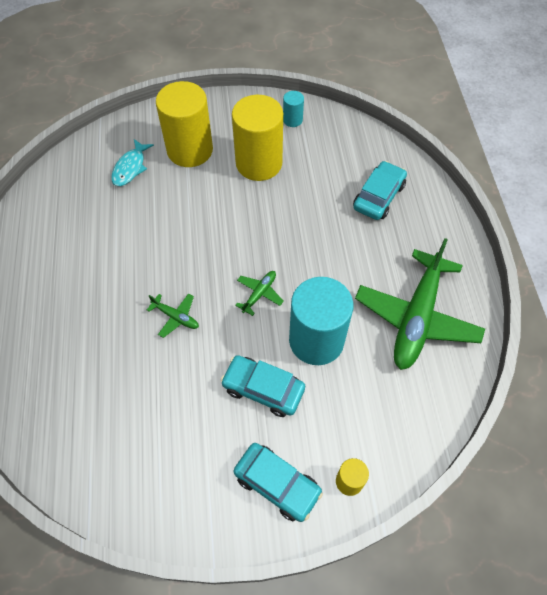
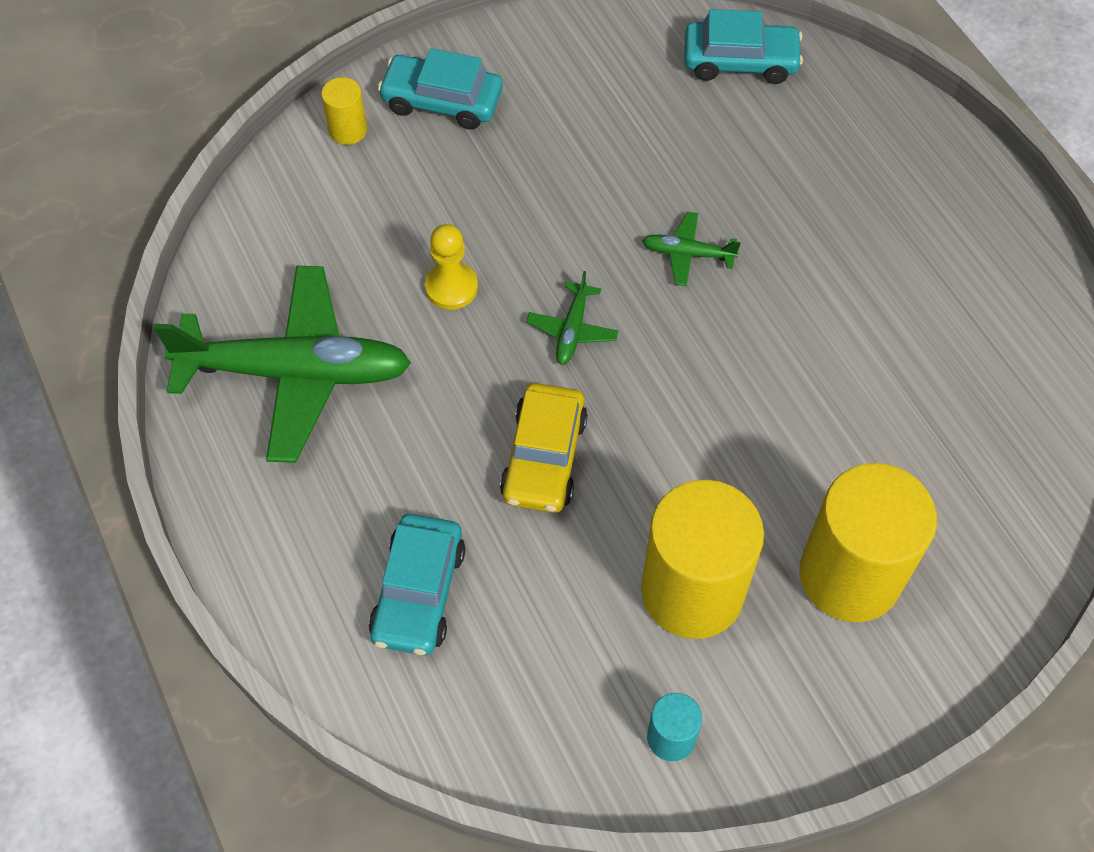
camera: 160 degrees right, 0 degrees up
turquoise fish [111,139,154,186] -> none
turquoise car [221,355,305,417] -> turquoise car moved to [684,9,803,84]
turquoise cylinder [289,277,353,365] -> yellow pawn [425,224,478,310]
green plane [355,238,485,370] -> green plane turned 90 degrees clockwise [153,266,411,463]
none -> yellow car [500,383,588,513]

